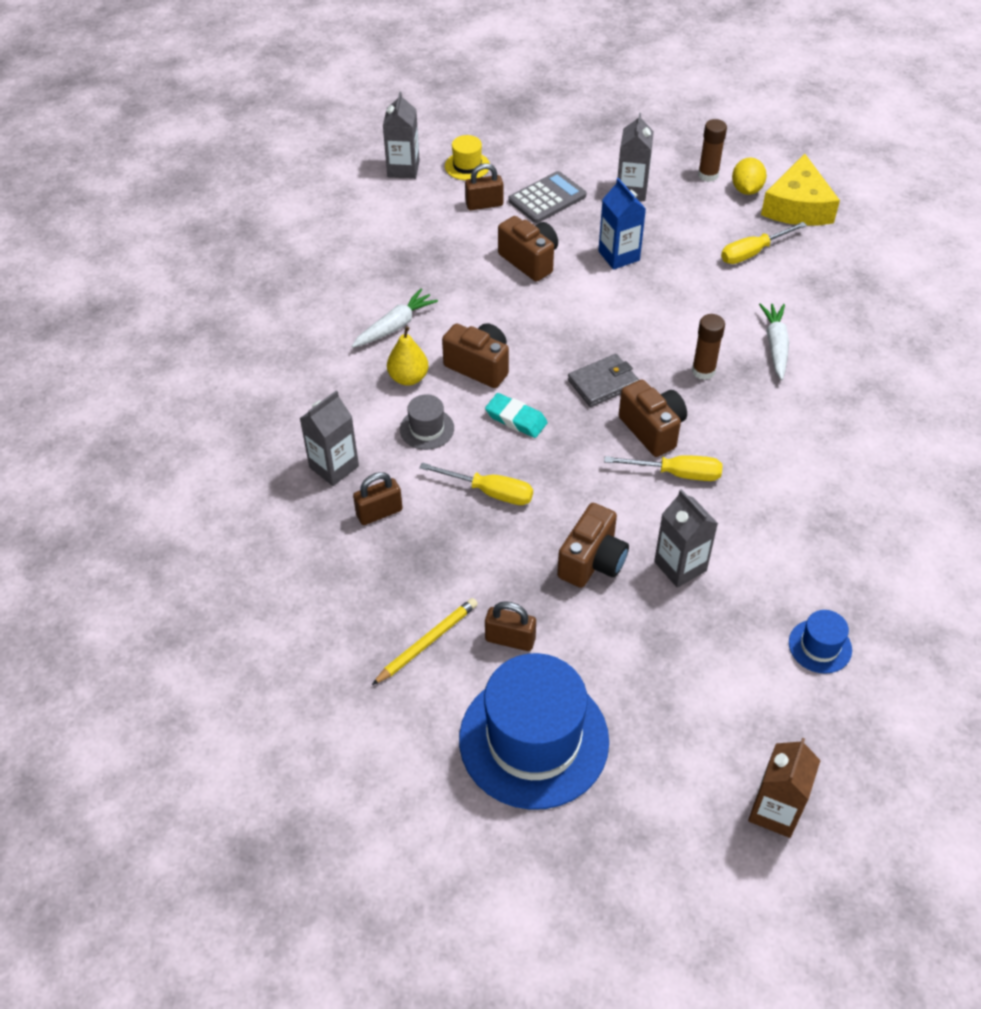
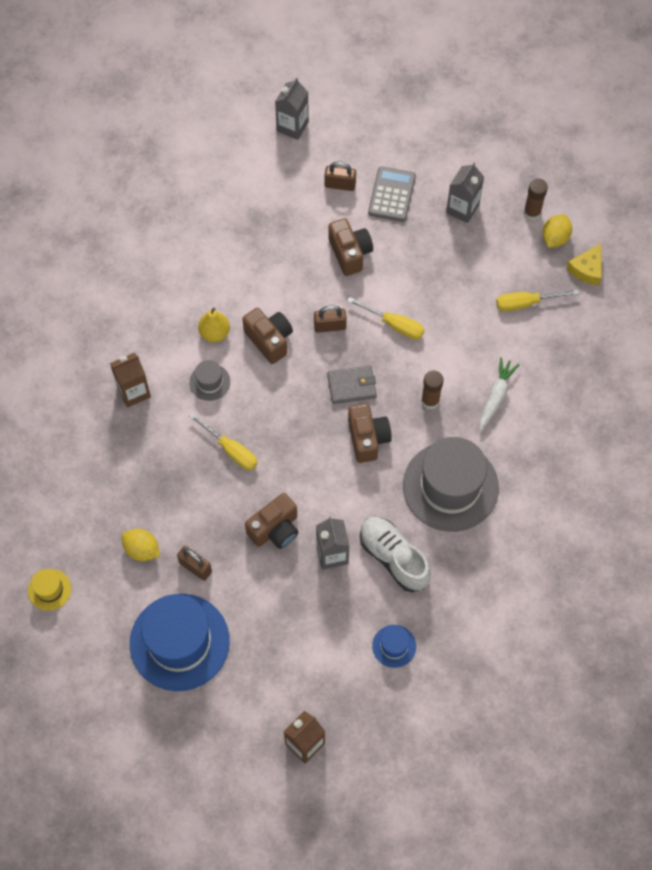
camera: 20 degrees right, 15 degrees up
grey carton [299,390,359,486] -> brown carton [110,353,151,408]
white carrot [352,289,438,348] -> none
brown padlock [353,472,403,525] -> brown padlock moved to [314,305,347,333]
yellow pencil [372,598,478,685] -> yellow lemon [121,529,160,561]
yellow hat [445,135,490,180] -> yellow hat moved to [28,569,71,611]
turquoise eraser [485,393,548,438] -> none
grey calculator [508,171,586,223] -> grey calculator turned 60 degrees counterclockwise [368,166,416,222]
blue carton [598,178,646,270] -> none
yellow screwdriver [604,455,722,481] -> yellow screwdriver moved to [347,297,424,339]
yellow cheese [761,154,840,226] -> yellow cheese [566,244,602,285], size x0.61
none -> white shoe [360,517,431,592]
none -> grey hat [403,437,499,532]

